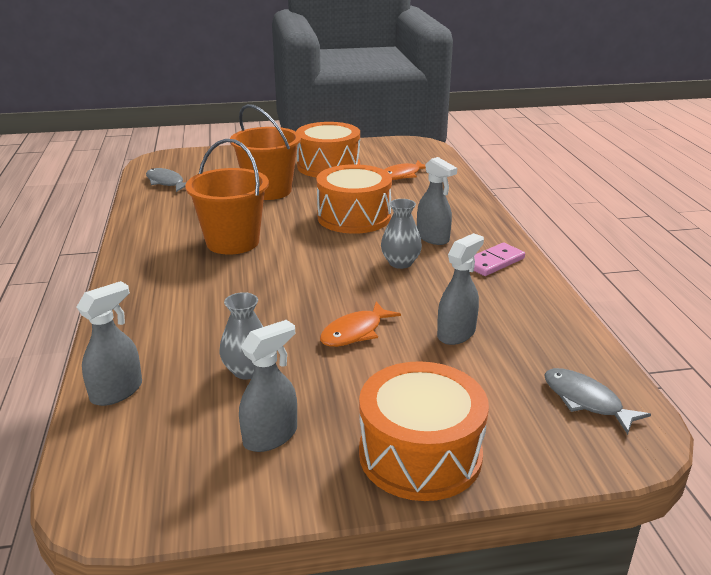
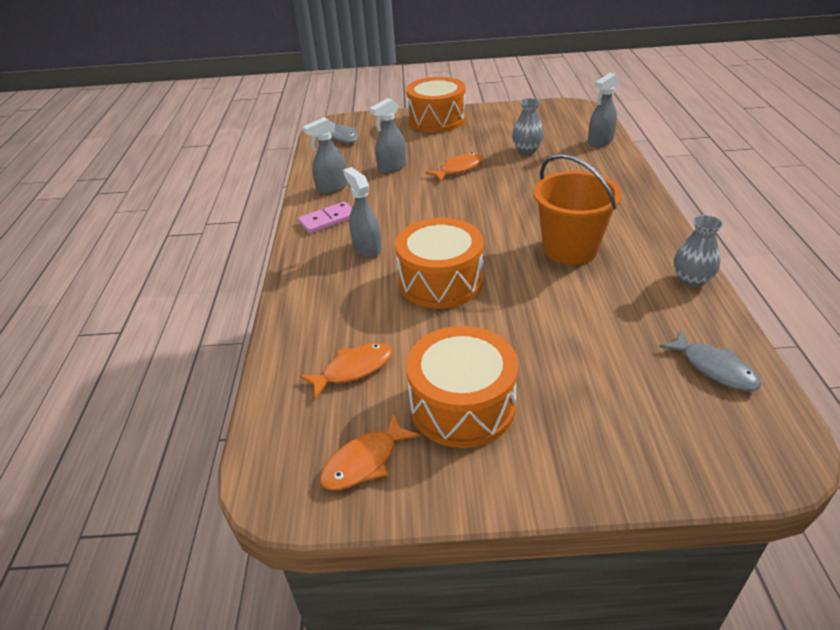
camera: 170 degrees left, 10 degrees up
orange bucket [230,104,301,200] -> none
grey spray bottle [239,320,297,452] -> grey spray bottle moved to [303,117,348,194]
grey vase [381,199,422,269] -> grey vase moved to [674,215,723,287]
none -> orange fish [320,414,420,490]

